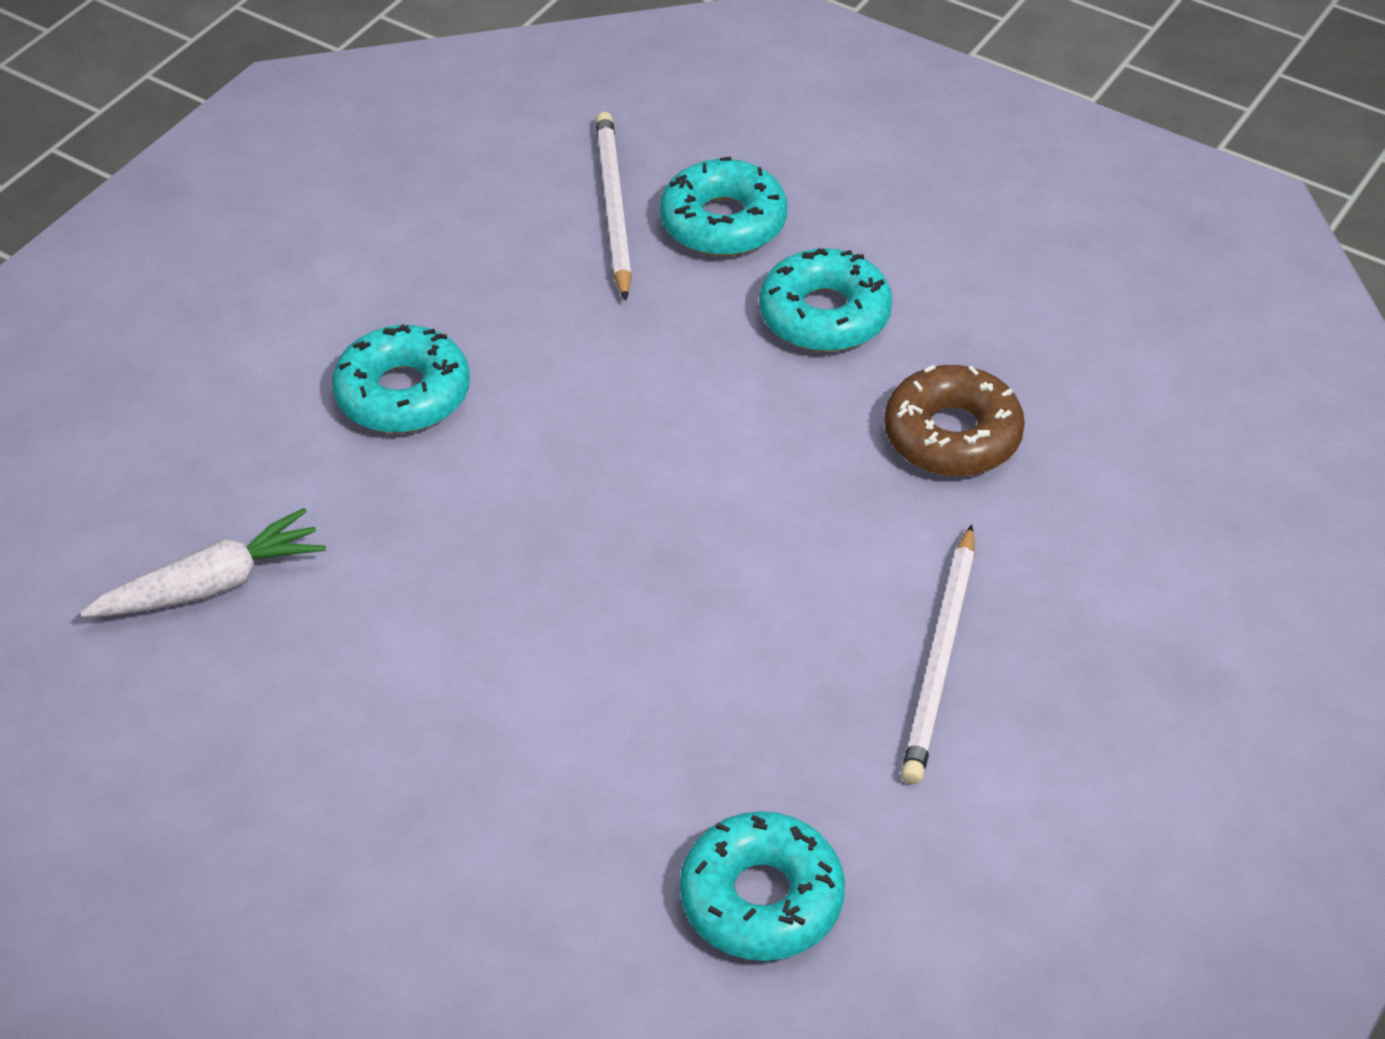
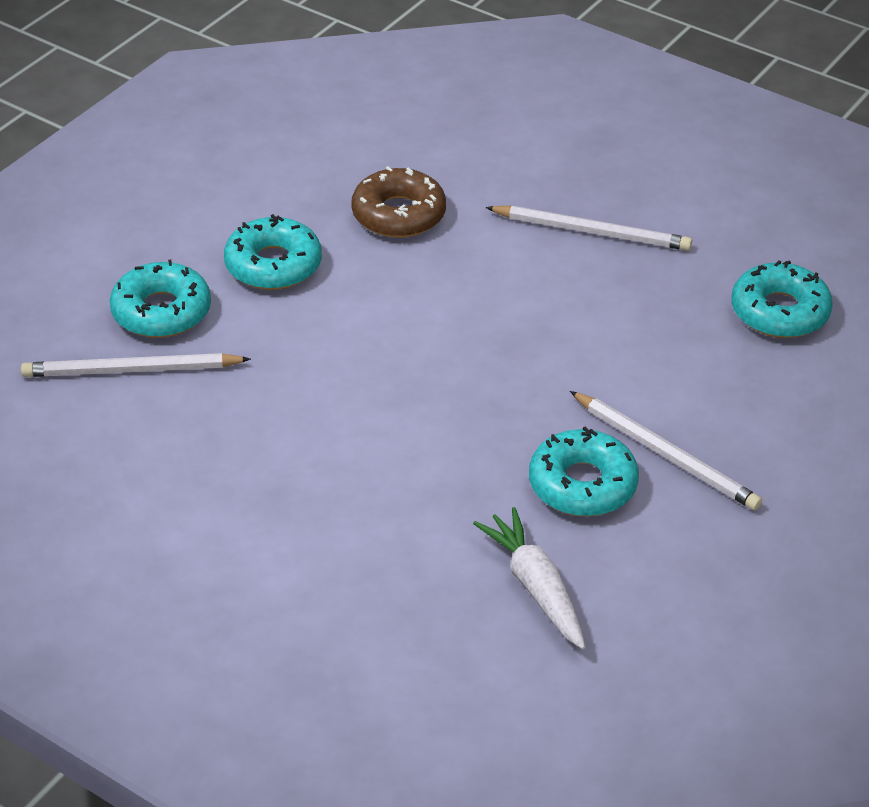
camera: 90 degrees left, 5 degrees down
turquoise donut [332,325,470,433] -> turquoise donut moved to [529,426,639,516]
none -> white pencil [570,391,762,510]

